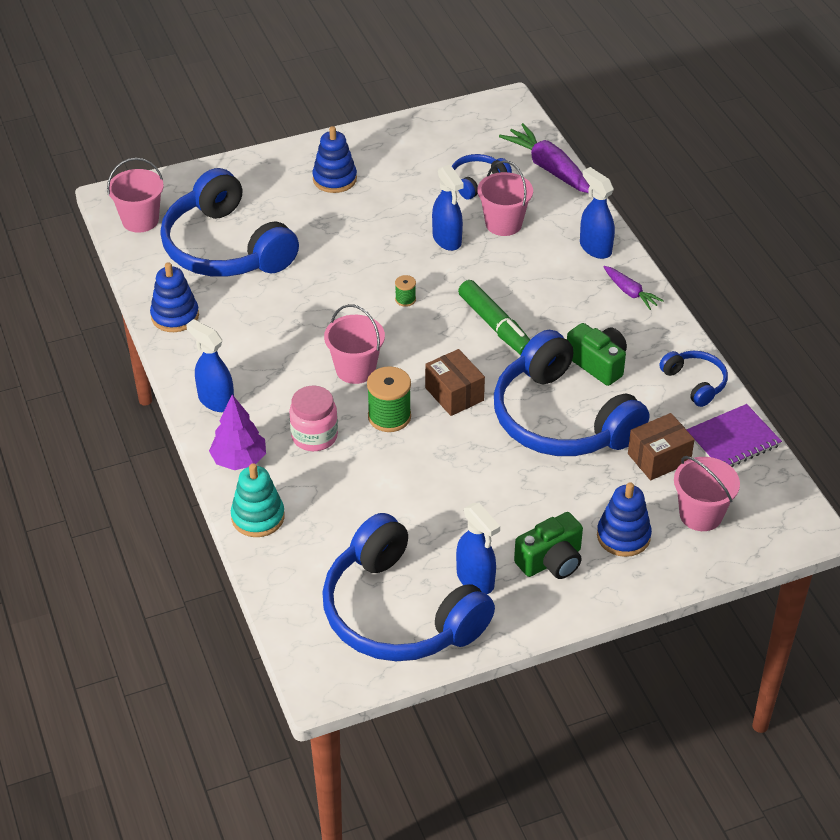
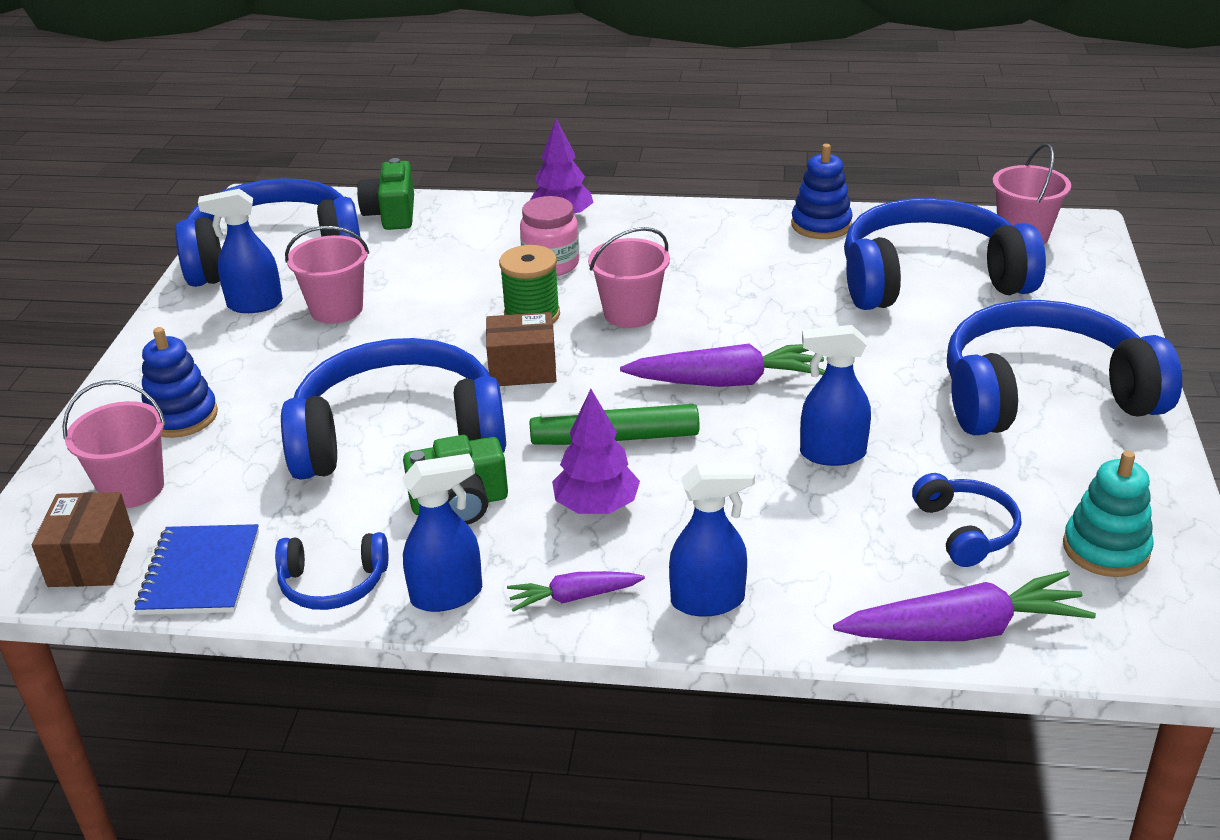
camera: 120 degrees right, 10 degrees down
blue spray bottle [186,319,234,412] -> blue spray bottle moved to [402,454,482,612]
turquoise stacking toy [231,463,285,537] -> turquoise stacking toy moved to [1063,450,1154,577]
blue stacking toy [312,126,357,193] -> blue headphones [947,300,1182,435]
green spool [395,275,416,307] -> purple carrot [620,344,825,387]
pink bucket [477,160,533,236] -> pink bucket moved to [285,226,369,324]
green camera [514,512,583,579] -> green camera moved to [357,158,414,230]
brown box [628,413,695,480] -> brown box moved to [32,492,134,587]
purple notebook [686,404,782,467] -> blue notebook [135,524,259,615]
none -> purple tree [552,389,640,514]

